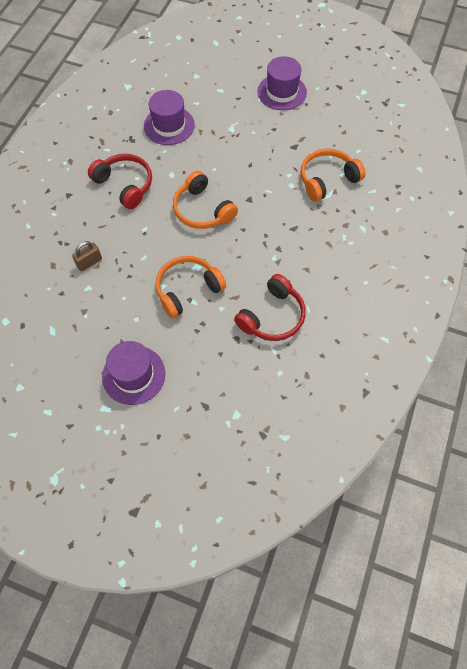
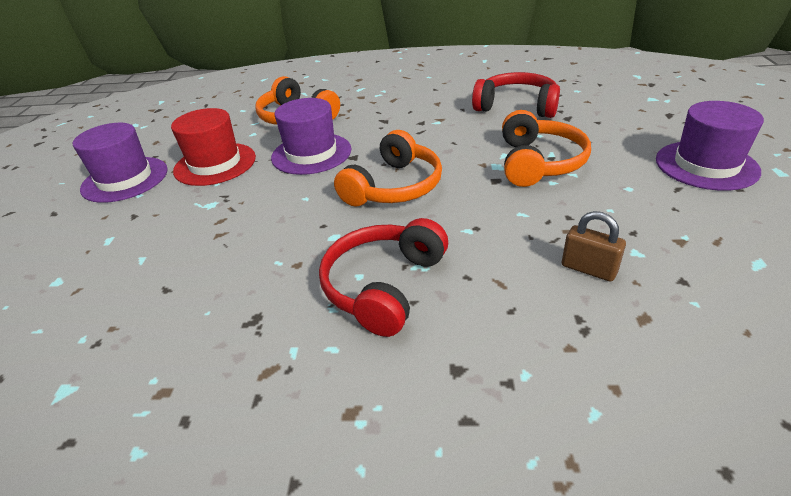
camera: 105 degrees left, 25 degrees down
purple hat [144,90,195,145] -> purple hat moved to [271,98,351,175]
orange headphones [155,256,226,318] -> orange headphones turned 120 degrees counterclockwise [502,110,591,187]
none -> red hat [171,108,256,186]

